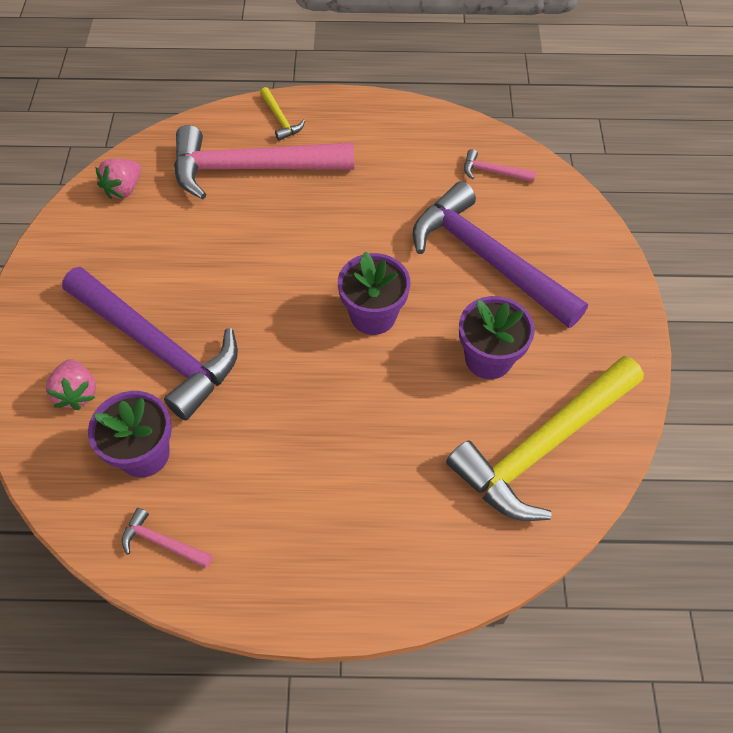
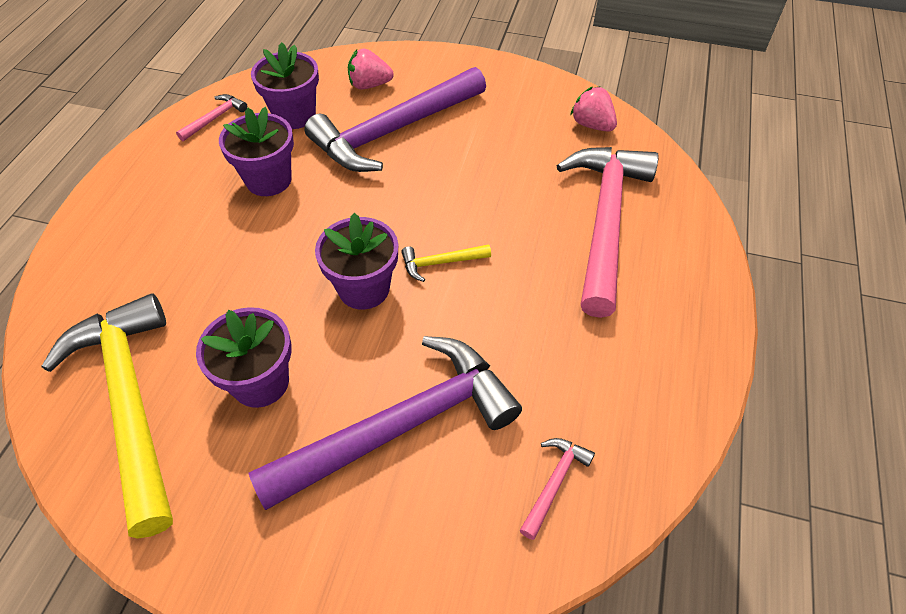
camera: 105 degrees right, 5 degrees down
yellow hammer [260,87,305,141] -> yellow hammer moved to [401,244,491,282]
none -> purple flower pot [219,107,294,196]

